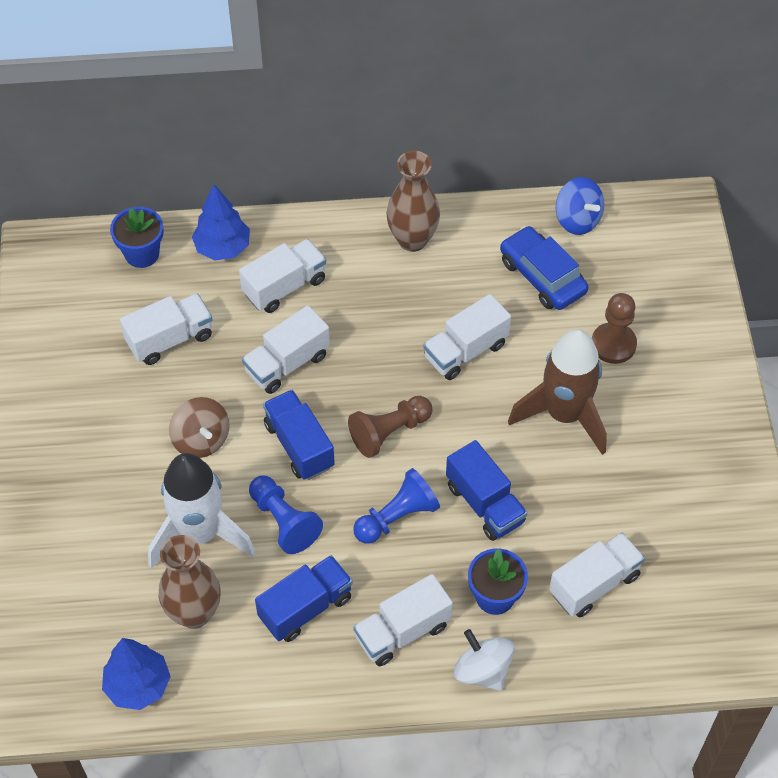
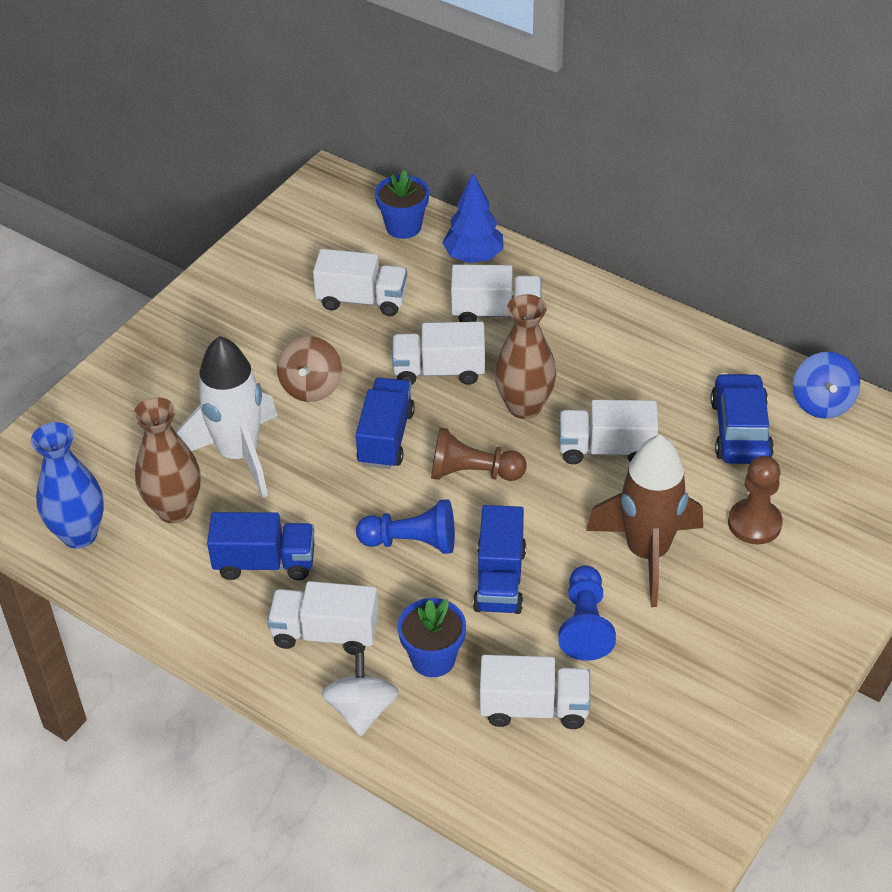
camera: 40 degrees right, 10 degrees down
blue tree [102,638,171,710] -> blue vase [31,422,104,549]
blue pawn [249,475,323,554] -> blue pawn moved to [558,565,616,661]
brown vase [386,151,440,252] -> brown vase moved to [494,294,557,419]

